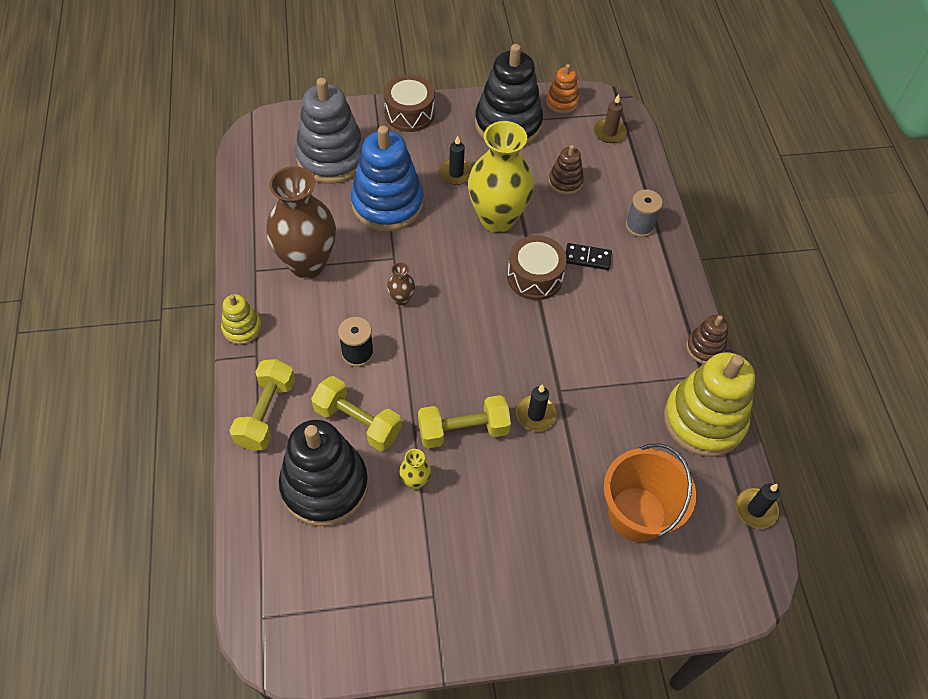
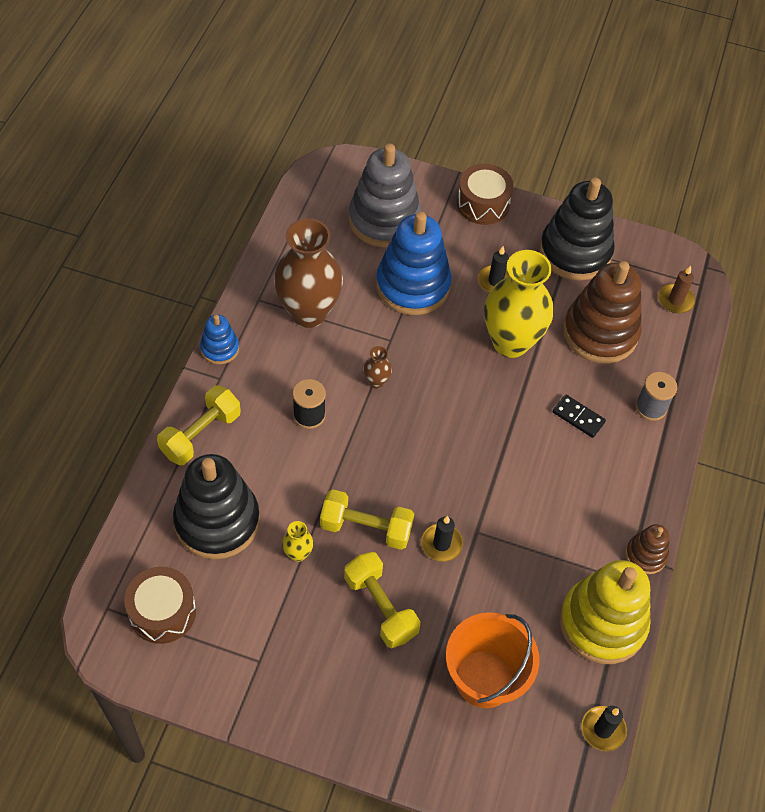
camera: 25 degrees right, 0 degrees up
yellow stacking toy [221,294,262,345] -> blue stacking toy [200,315,239,365]
yellow dumbbell [311,376,402,451] -> yellow dumbbell moved to [344,552,420,648]
brown drum [507,235,567,300] -> brown drum moved to [124,567,196,644]
orange stacking toy [546,64,579,114] -> none
brown stacking toy [548,145,584,195] -> brown stacking toy [563,261,642,364], size x2.02

